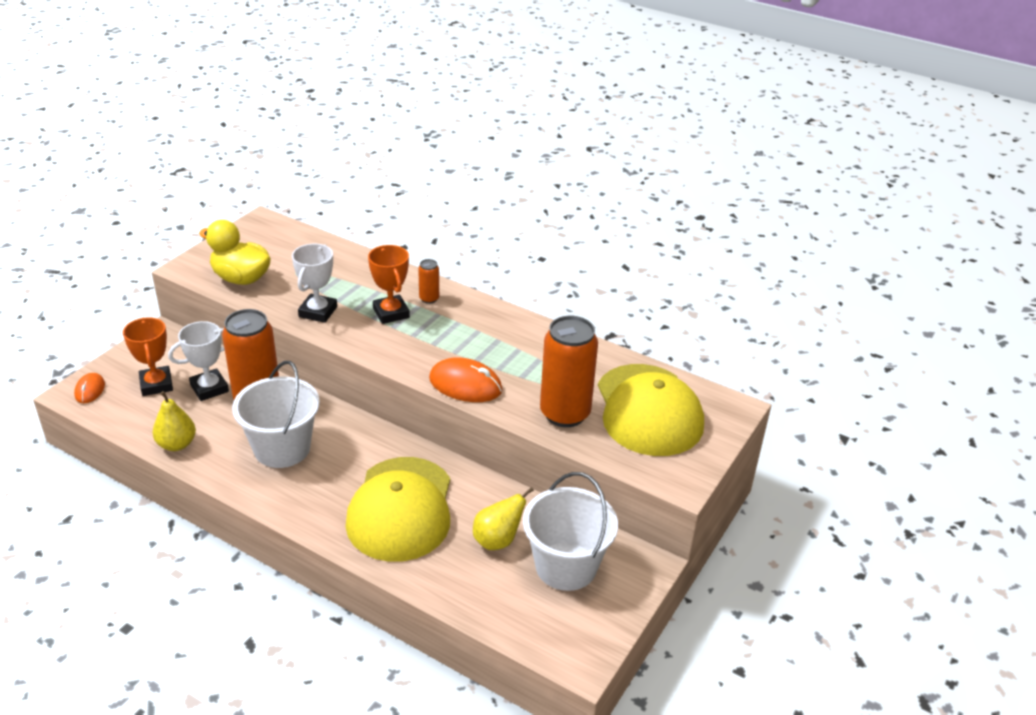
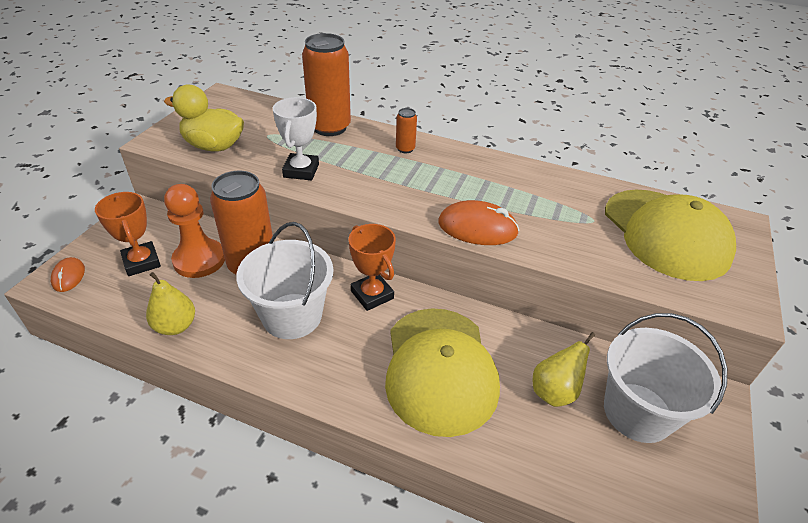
camera: 10 degrees left, 5 degrees up
white trophy [168,321,229,401] -> orange pawn [164,184,225,278]
orange trophy [368,245,410,324] -> orange trophy moved to [349,224,396,311]
orange can [540,316,598,427] -> orange can moved to [302,33,351,136]

